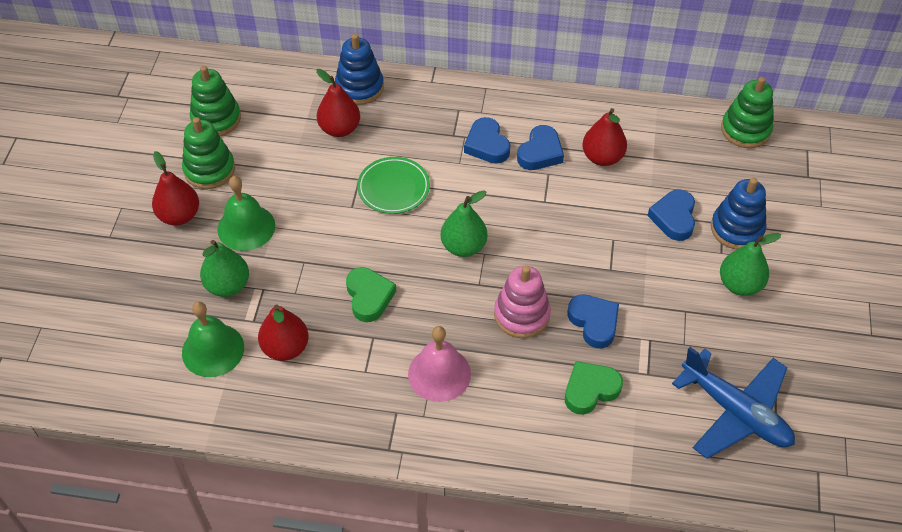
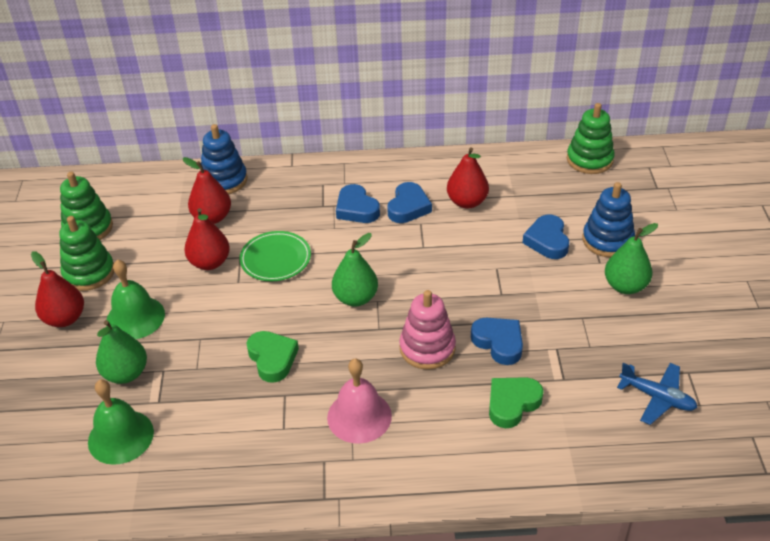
camera: 10 degrees left, 10 degrees down
red pear [258,304,309,361] -> red pear moved to [184,208,230,270]
blue plane [672,347,795,459] -> blue plane [617,363,698,425], size x0.61

